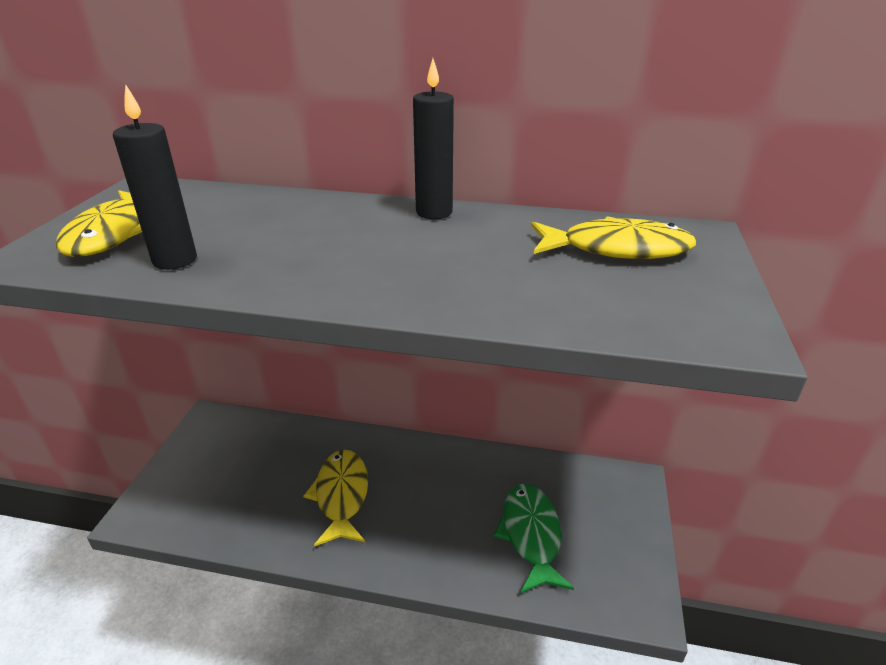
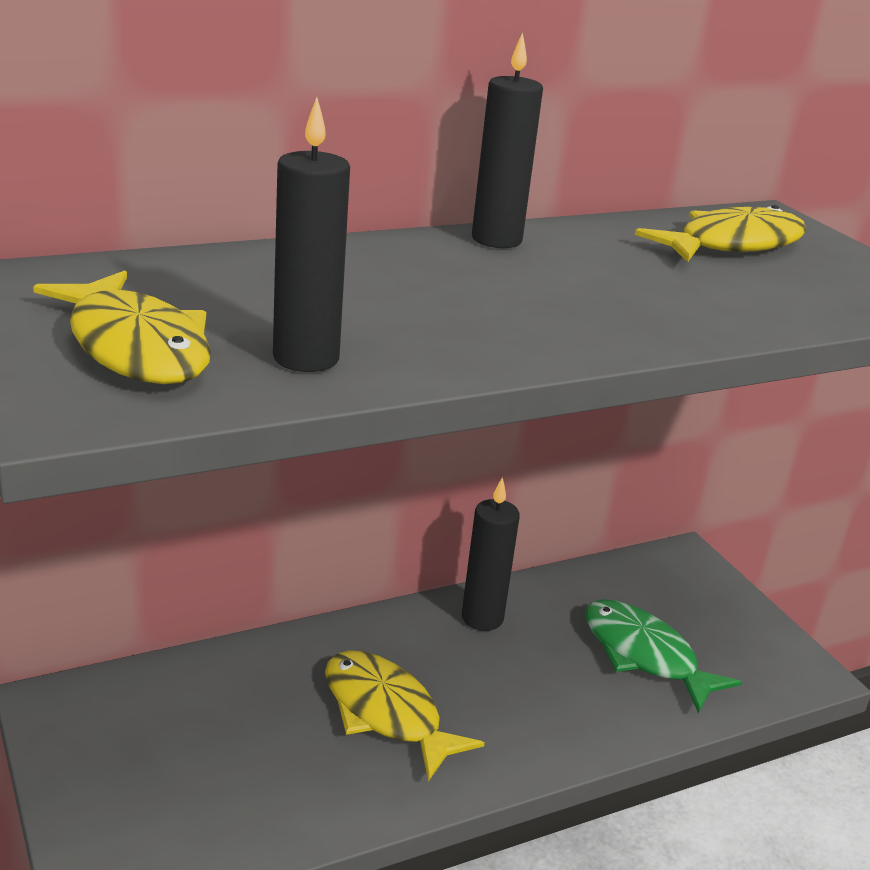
camera: 40 degrees left, 5 degrees down
none -> black candle [462,477,520,631]

